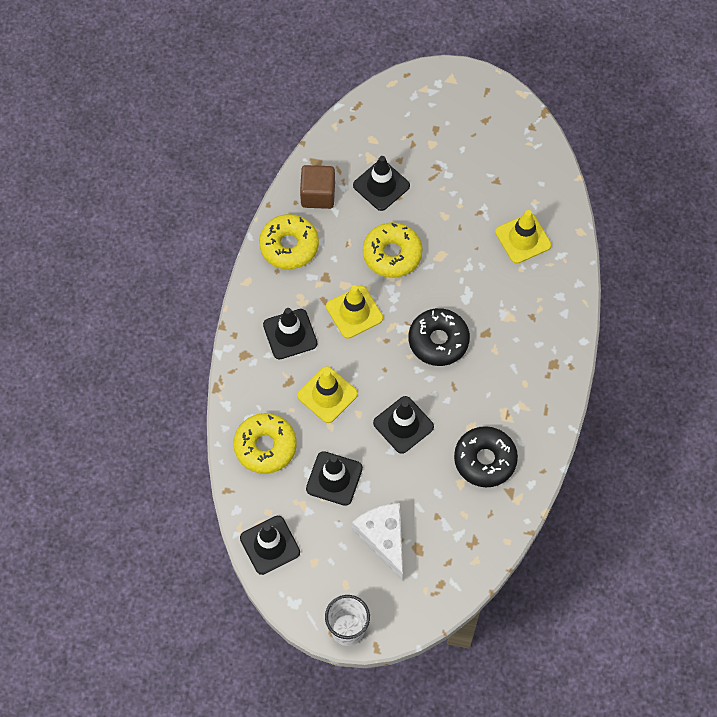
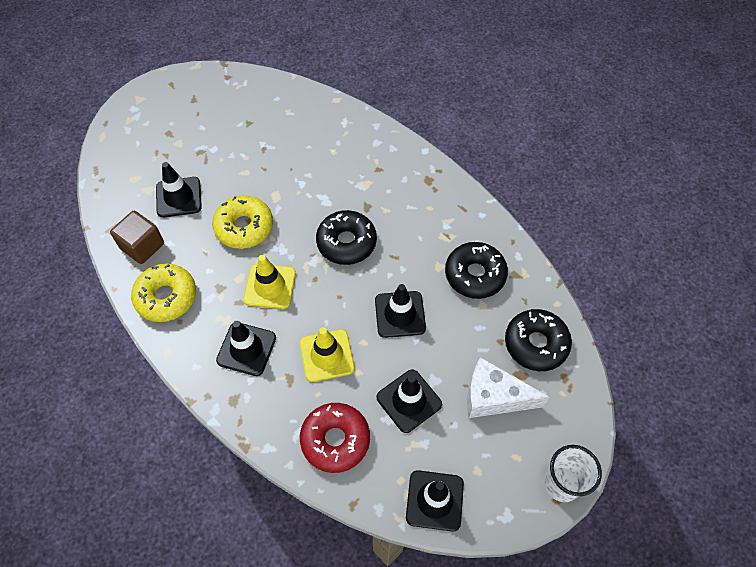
camera: 55 degrees left, 5 degrees down
yellow donut [233,413,297,474] -> red donut [300,403,370,473]
yellow traffic cone [495,210,551,264] -> none
none -> black donut [505,309,572,371]

